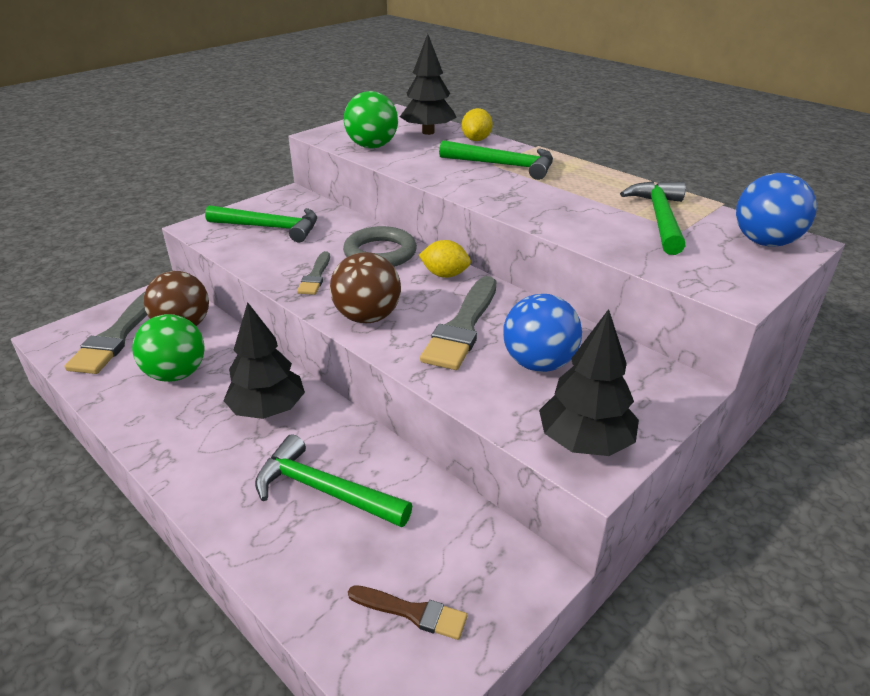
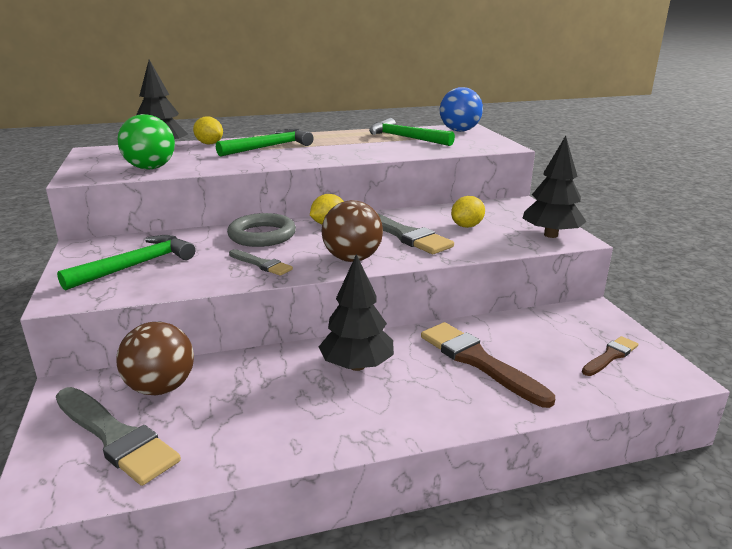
camera: 60 degrees left, 10 degrees down
green ball [132,314,205,382] -> none
green hammer [255,434,412,527] -> brown brush [421,322,555,408]
blue ball [503,294,582,372] -> yellow lemon [451,196,485,228]

